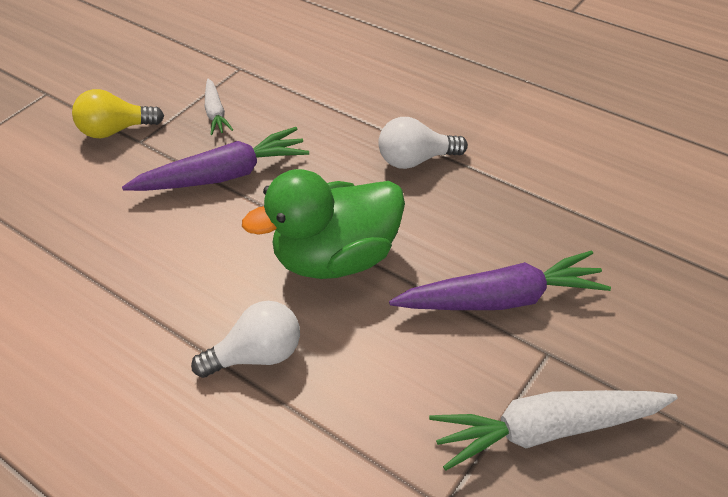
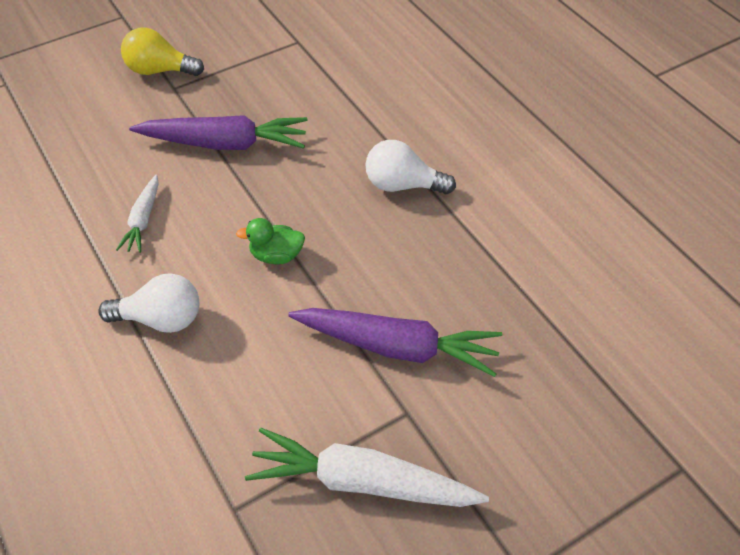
camera: 20 degrees right, 5 degrees up
white carrot [205,79,233,135] -> white carrot moved to [116,175,159,253]
green duck [242,169,405,279] -> green duck [236,218,305,265], size x0.44

